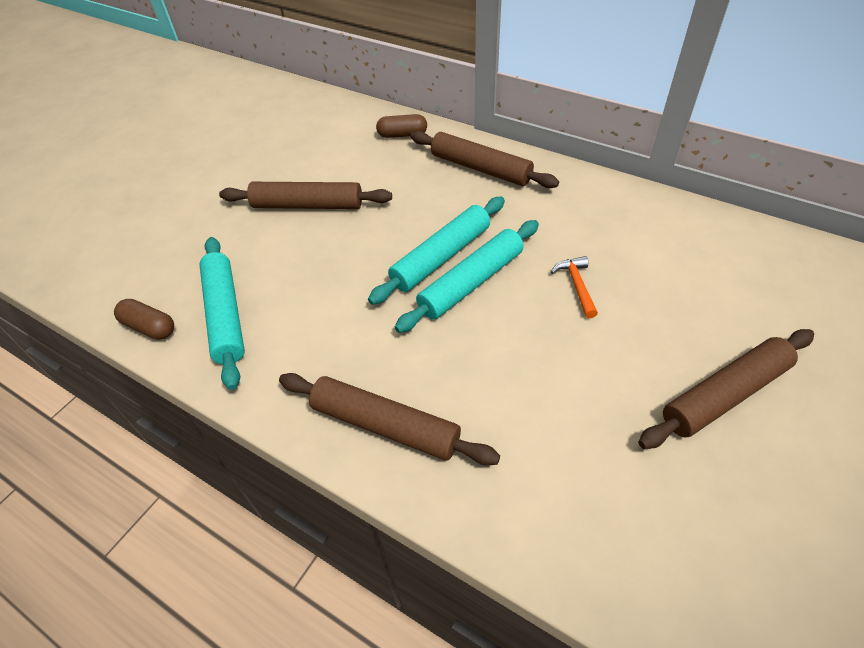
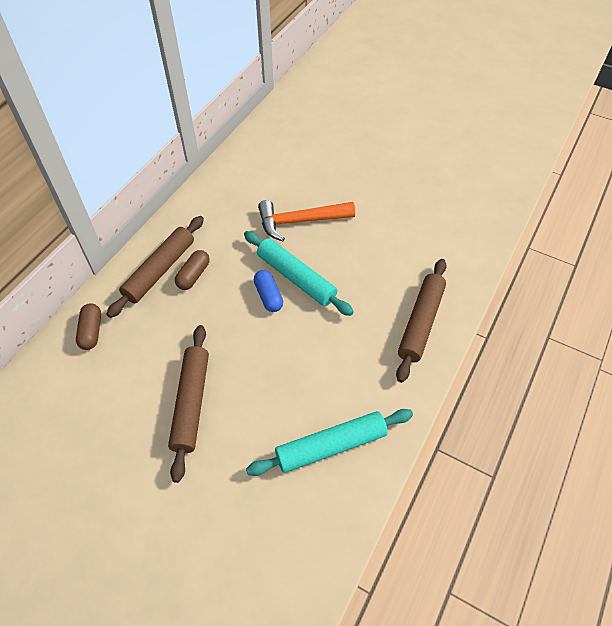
camera: 95 degrees left, 5 degrees up
brown capsule [114,299,174,340] -> brown capsule moved to [175,250,210,290]
turquoise rolling pin [368,197,505,305] -> blue capsule [254,270,283,312]
orange hammer [551,256,598,318] -> orange hammer [258,200,355,241], size x1.87
brown rolling pin [638,329,814,449] -> none

